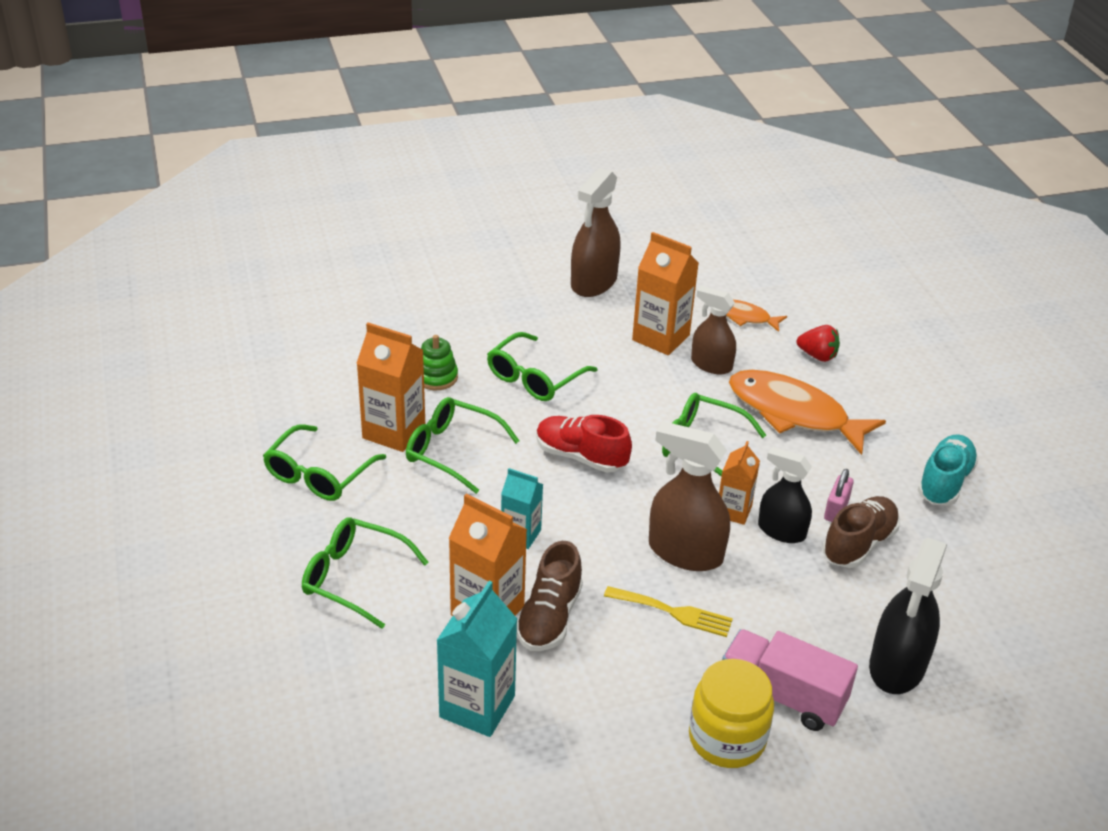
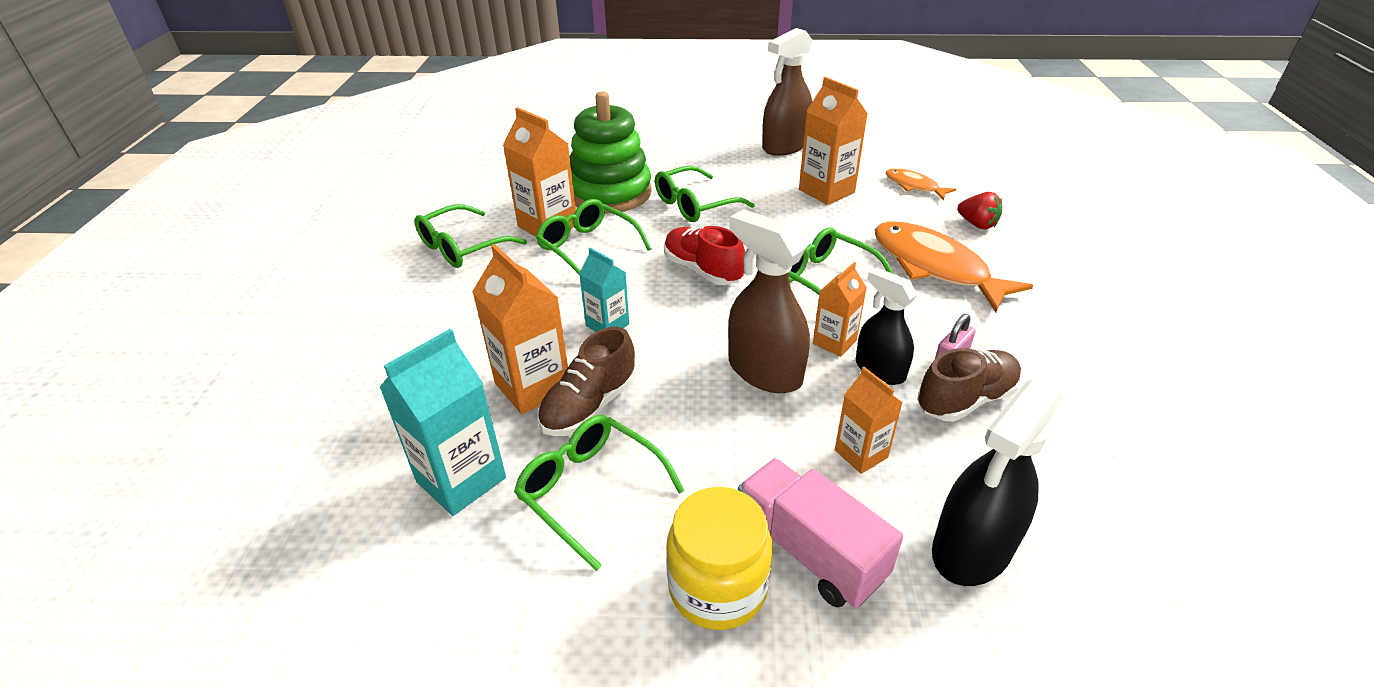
camera: 20 degrees right, 0 degrees up
green glasses [302,518,429,629] -> green glasses moved to [514,415,685,571]
green stacking toy [421,335,458,390] -> green stacking toy [570,91,652,213], size x2.18
yellow fork [604,586,733,637] -> none
brown spray bottle [691,286,736,374] -> none
turquoise shoe [918,434,979,506] -> none
none -> orange carton [835,367,903,474]

